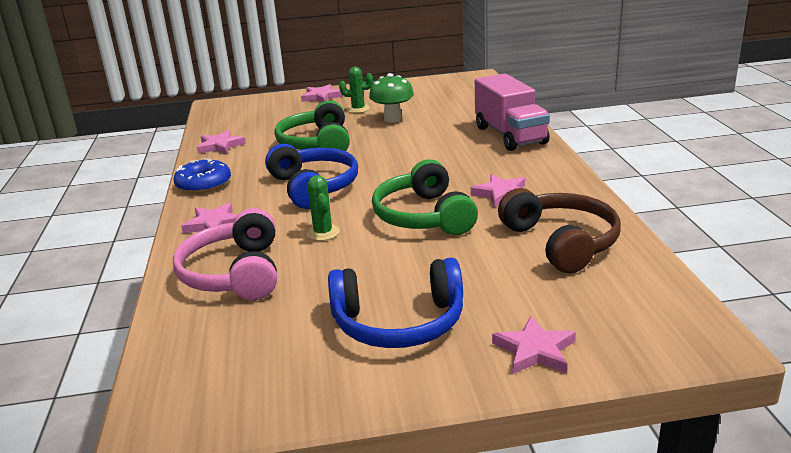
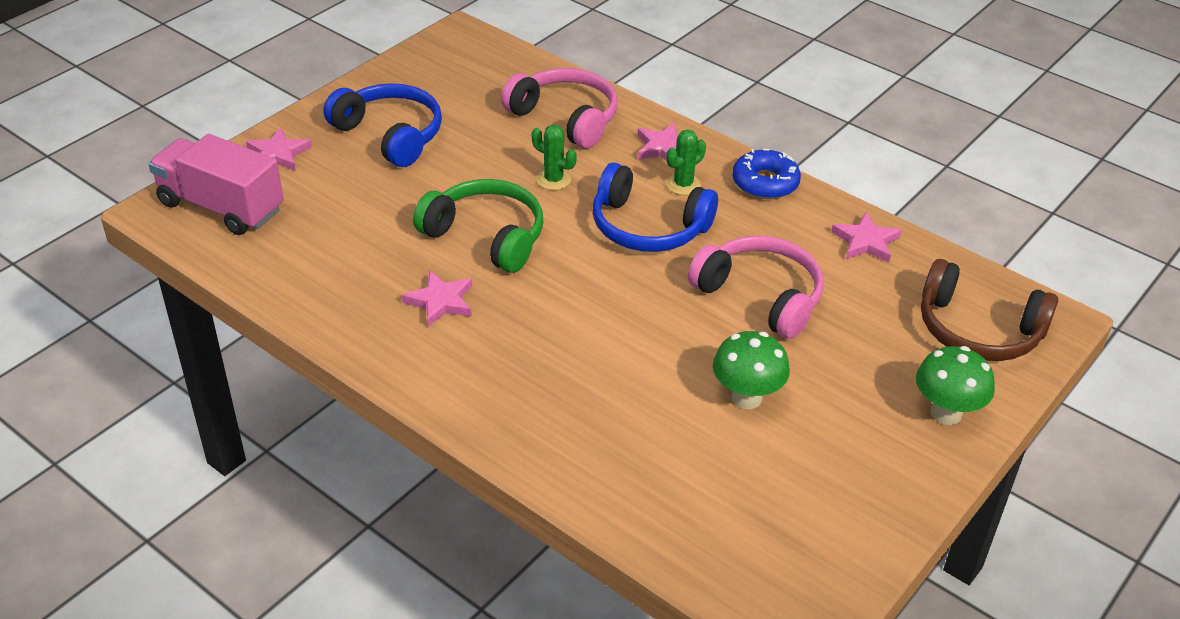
camera: 135 degrees right, 15 degrees up
green headphones [274,100,350,151] -> pink headphones [688,236,824,339]
pink star [301,84,343,102] -> green mushroom [916,346,995,425]
blue headphones [328,258,463,348] -> blue headphones turned 90 degrees clockwise [323,83,442,167]
green cactus [339,66,373,113] -> green cactus moved to [666,129,706,195]
pink truck [475,74,550,151] -> pink truck moved to [148,134,284,235]
brown headphones [498,188,621,273] -> brown headphones moved to [921,259,1058,361]

